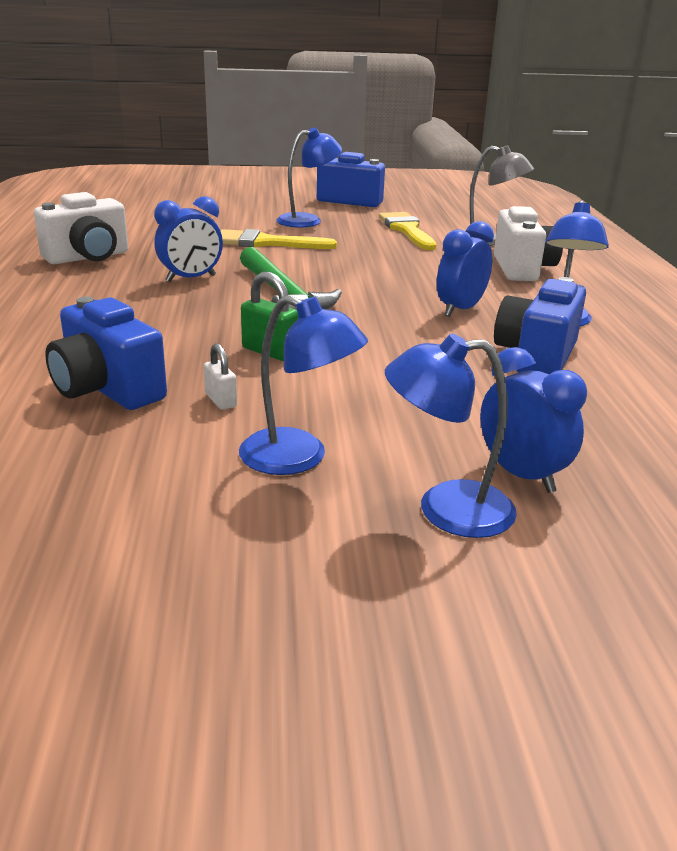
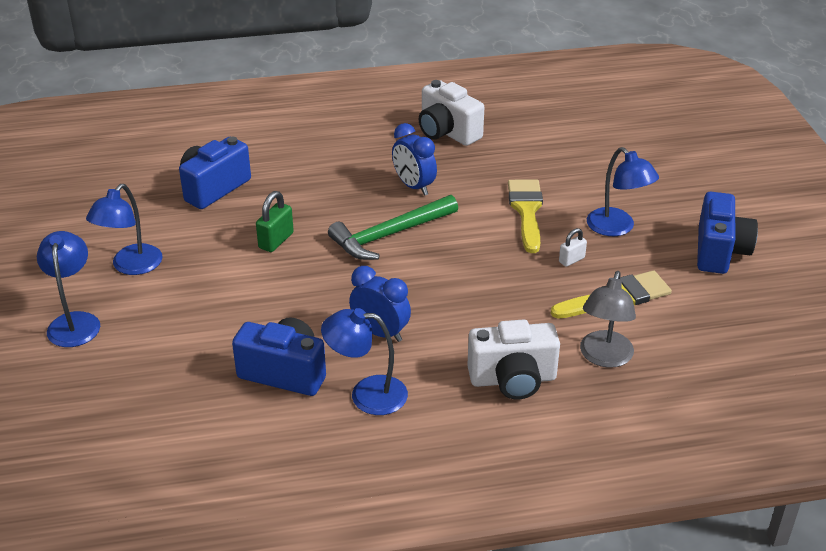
camera: 85 degrees right, 10 degrees up
white padlock [204,343,237,410] -> white padlock moved to [559,228,587,267]
blue clock [480,347,587,493] -> none

